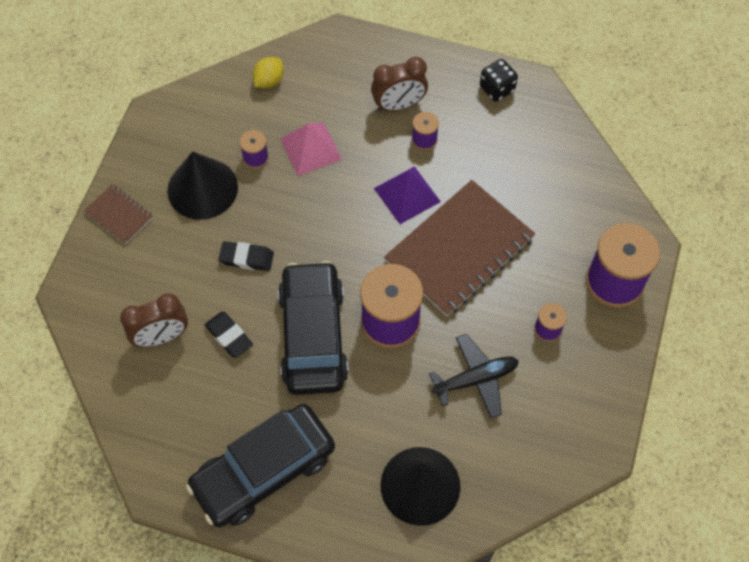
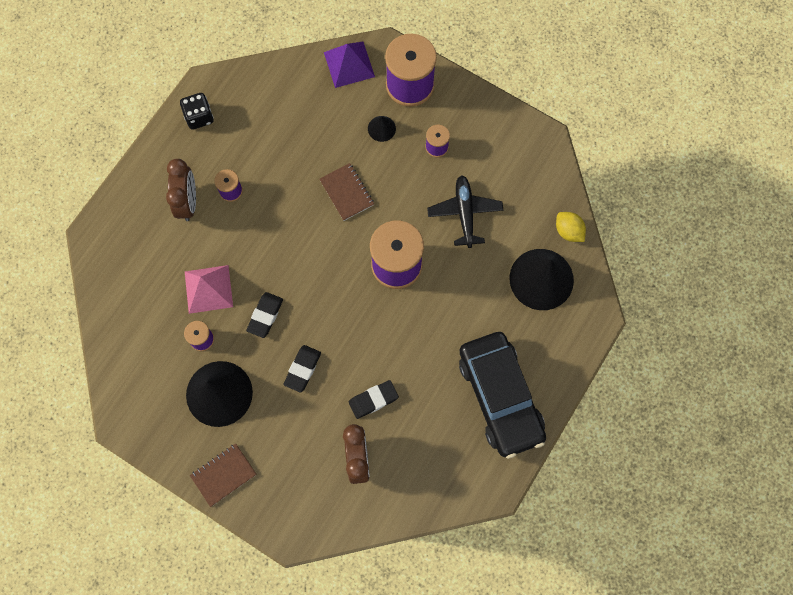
camera: 75 degrees left, 10 degrees up
yellow lemon [253,57,283,88] -> yellow lemon moved to [556,212,586,242]
black car [278,261,349,395] -> none
purple pyramid [374,166,441,224] -> purple pyramid moved to [324,42,375,88]
brown notebook [384,180,535,317] -> brown notebook [319,163,374,221], size x0.46
none -> black eraser [246,292,283,338]
none -> black cone [368,116,396,142]

